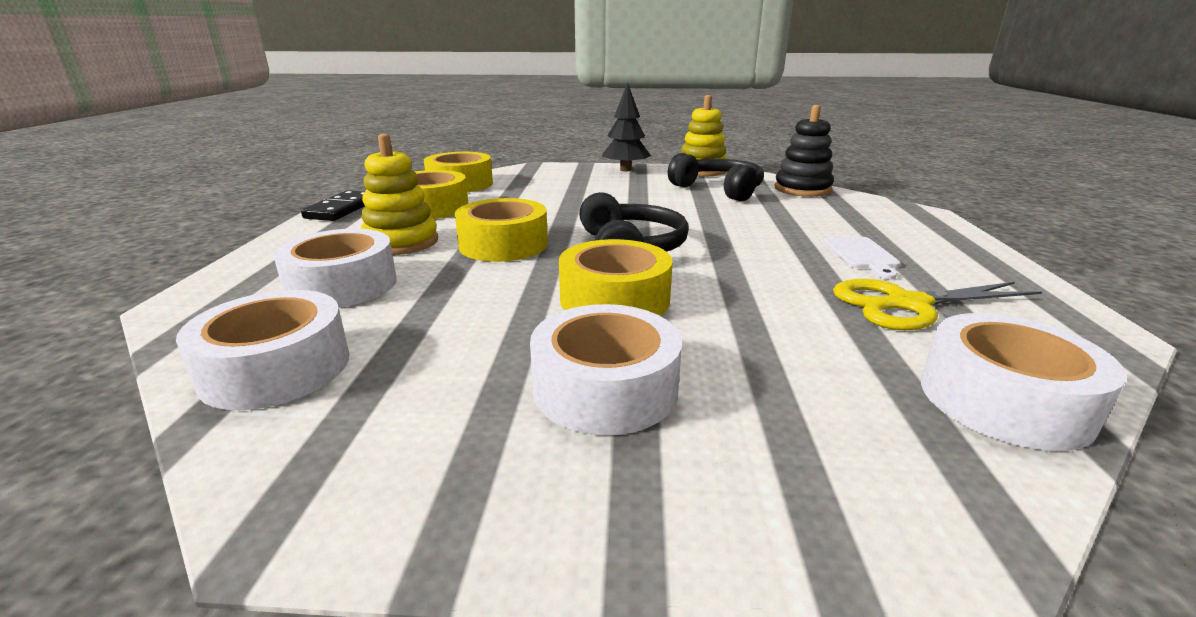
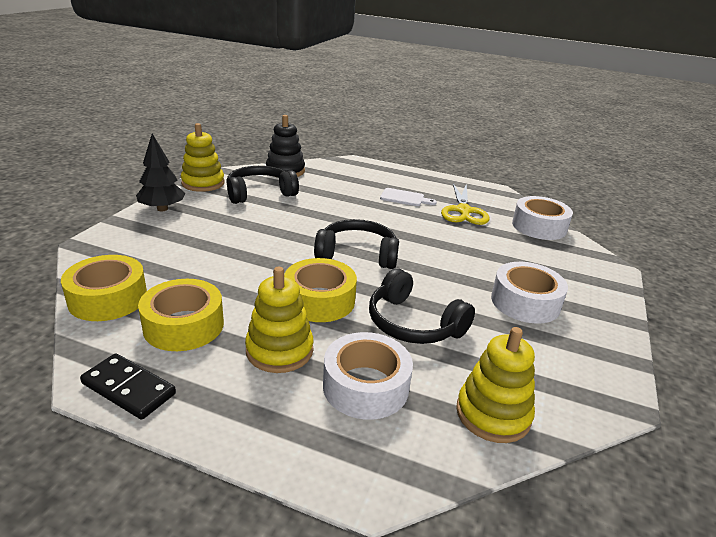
camera: 75 degrees left, 5 degrees up
white tape [176,290,349,410] -> yellow stacking toy [456,327,535,443]
yellow tape [559,239,673,316] -> none
none -> black headphones [369,268,475,344]

